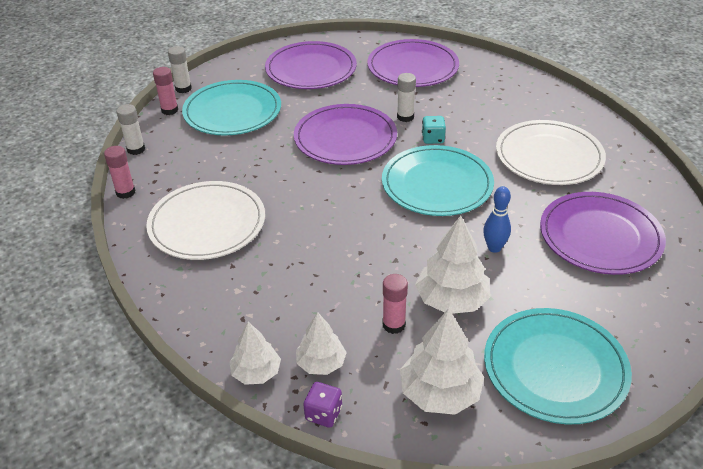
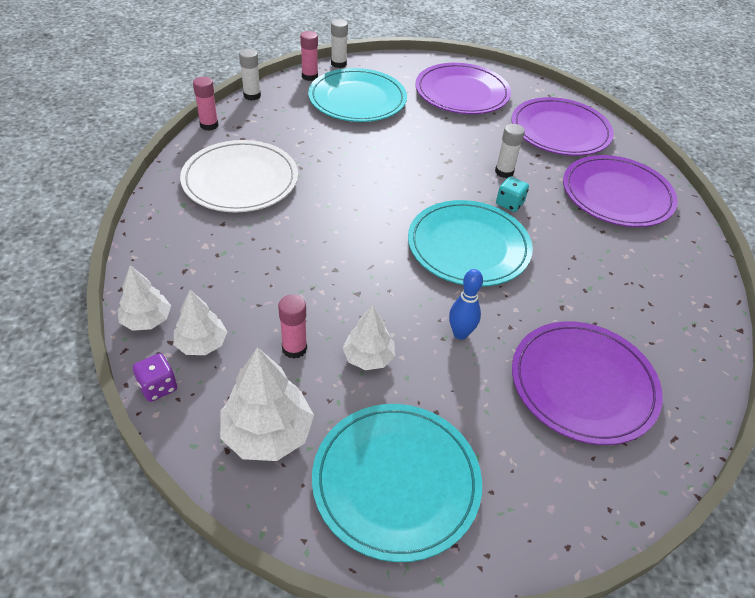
camera: 30 degrees right, 5 degrees up
purple plate [294,104,397,165] -> purple plate moved to [563,155,678,227]
white tree [415,215,491,314] -> white tree [342,305,395,370], size x0.63
white plate [496,120,606,185] -> none

